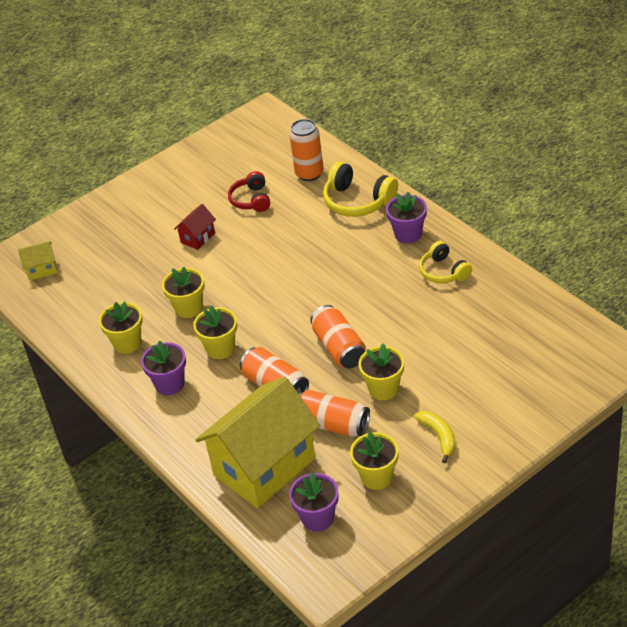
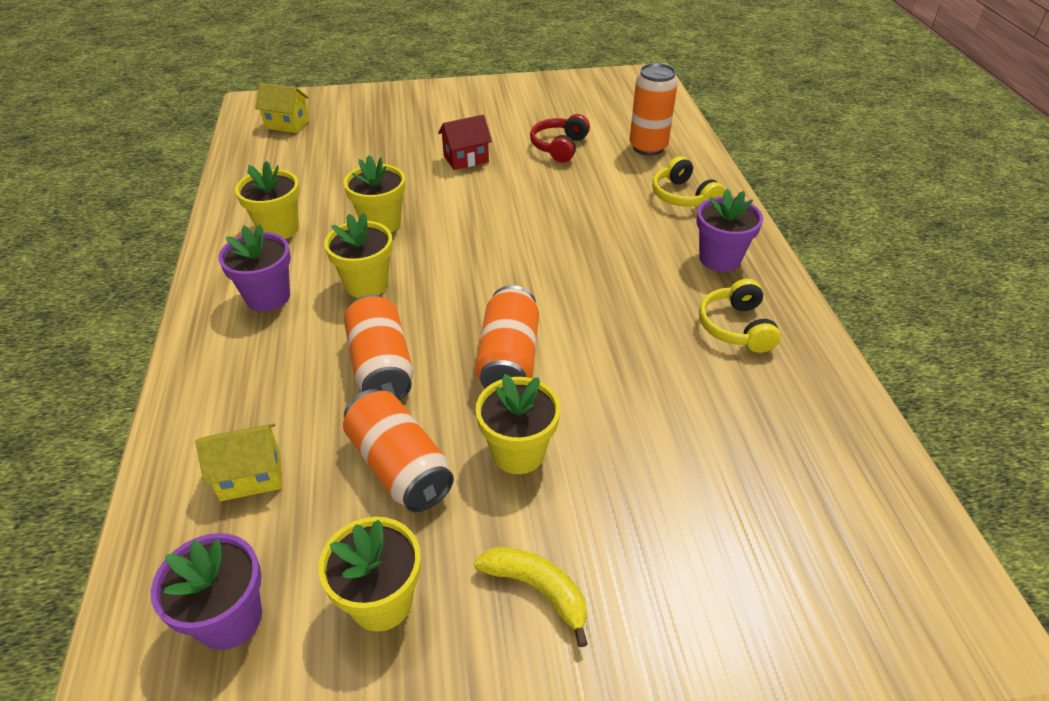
camera: 25 degrees right, 0 degrees up
yellow house [195,376,320,508] -> yellow house [196,423,282,501], size x0.41
yellow headphones [323,162,398,217] -> yellow headphones [652,156,724,207], size x0.66
yellow banana [414,411,455,463] -> yellow banana turned 60 degrees counterclockwise [474,547,588,647]

